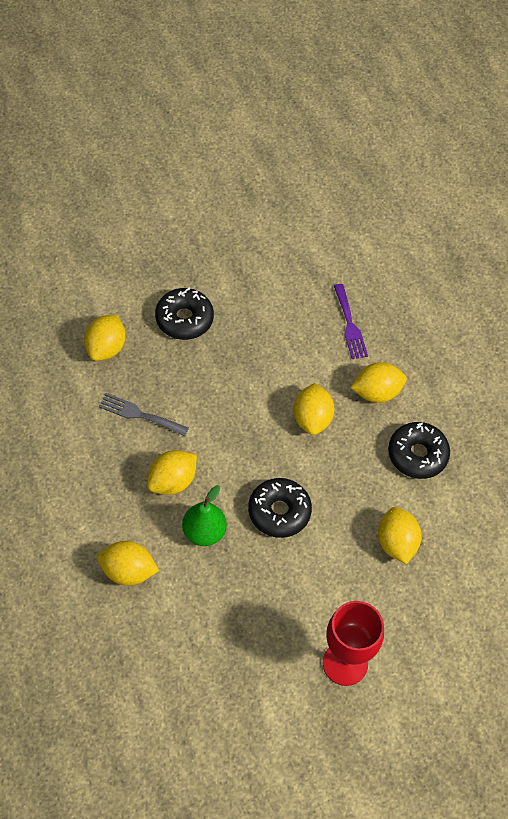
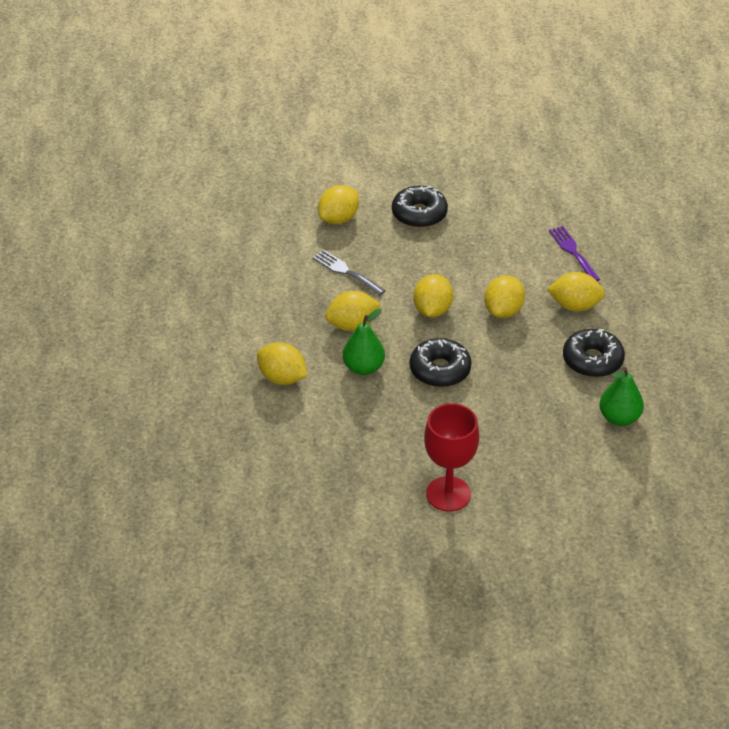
camera: 25 degrees right, 15 degrees down
purple fork [334,284,368,359] -> purple fork turned 150 degrees clockwise [549,226,600,281]
yellow lemon [378,507,422,564] -> yellow lemon moved to [413,274,453,317]
none -> green pear [599,367,644,426]

